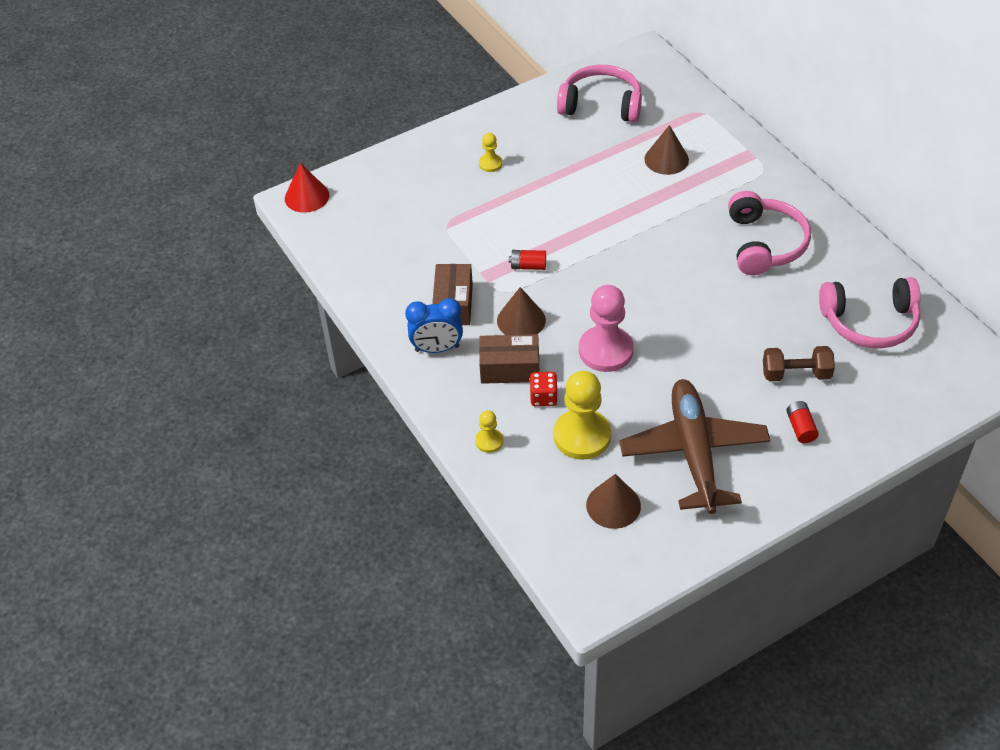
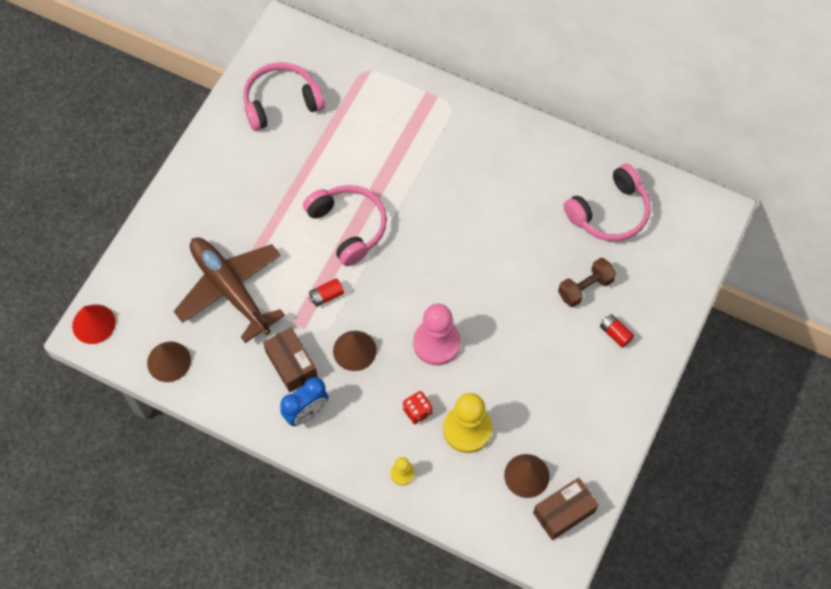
camera: 35 degrees left, 15 degrees up
yellow pawn [479,133,502,172] -> none
brown box [479,334,539,384] -> brown box moved to [533,478,599,540]
brown plane [619,379,770,514] -> brown plane moved to [174,238,285,343]
brown cone [644,125,689,175] -> brown cone moved to [147,342,191,382]
pink headphones [728,191,811,275] -> pink headphones moved to [303,185,387,266]

